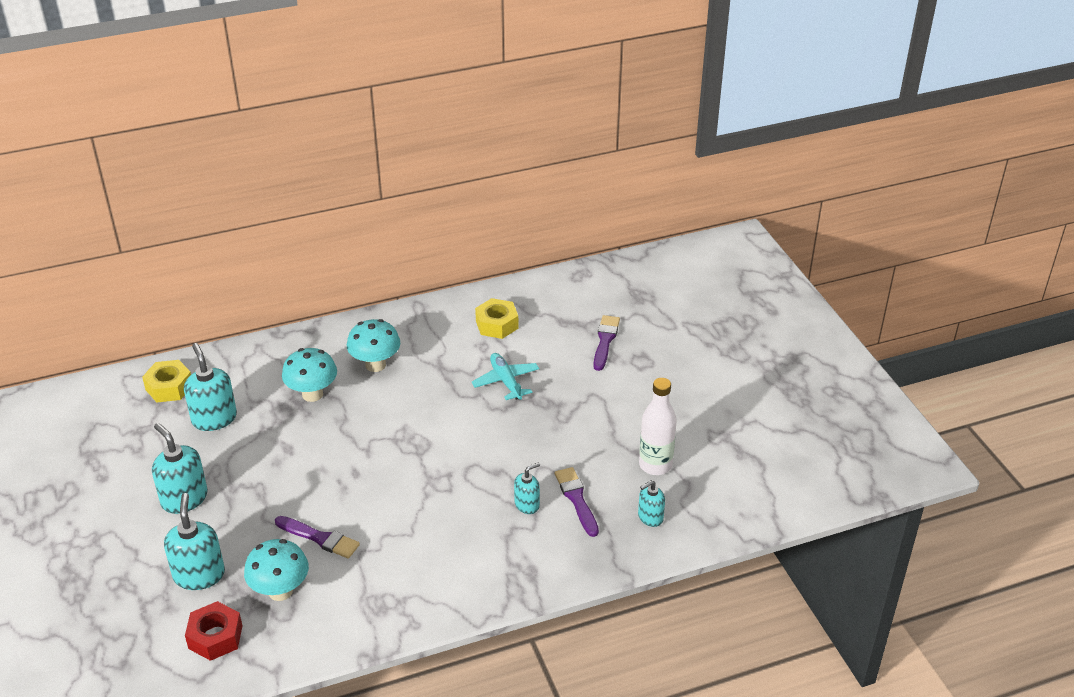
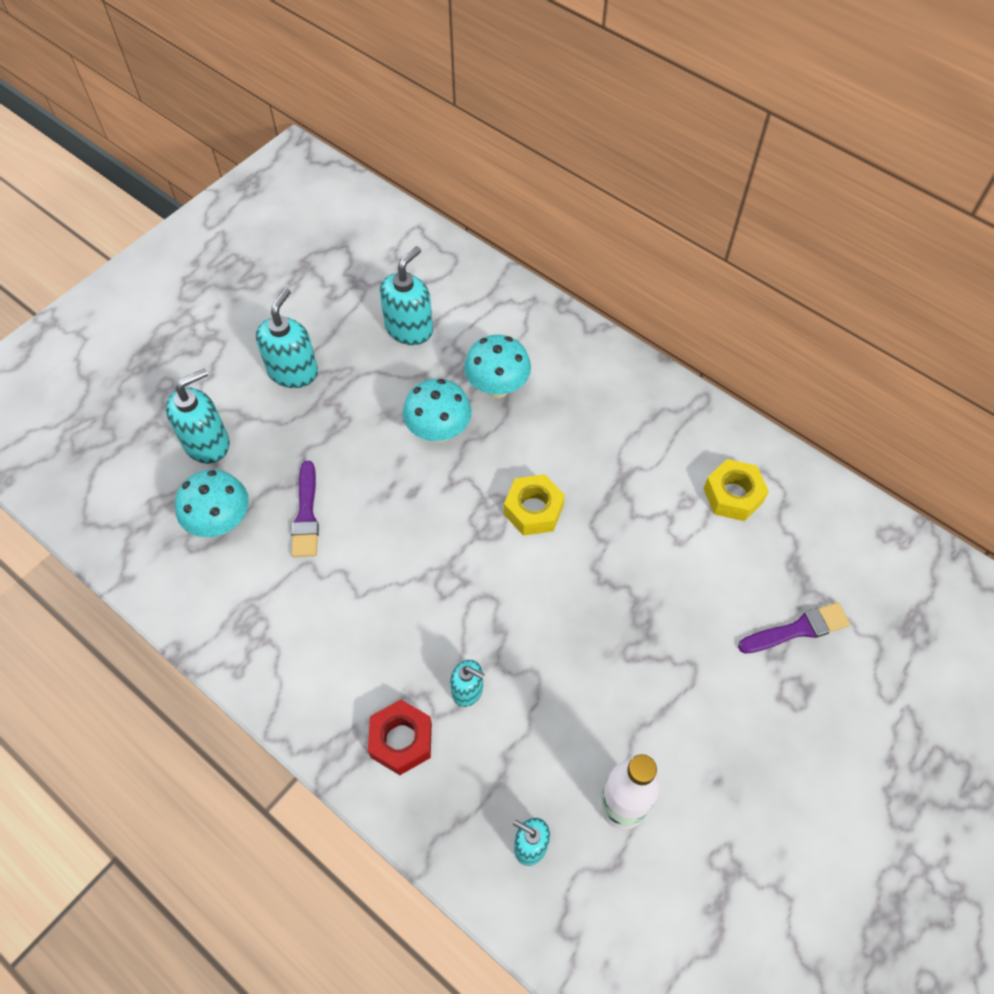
camera: 60 degrees right, 20 degrees up
yellow nut [142,360,191,403] -> yellow nut moved to [504,474,565,536]
red nut [185,601,243,661] -> red nut moved to [368,700,432,775]
turquoise mushroom [347,319,400,372] -> turquoise mushroom moved to [403,379,471,443]
turquoise plane [472,353,539,400] -> none
purple brush [555,467,599,537] -> none

